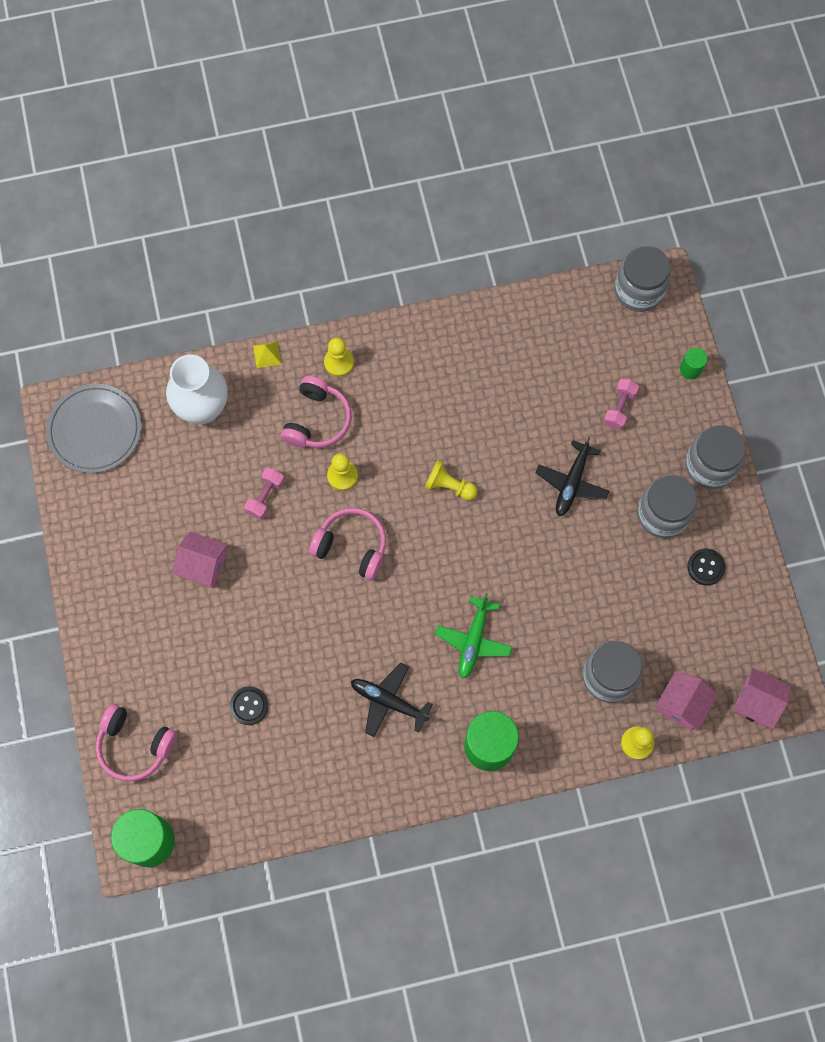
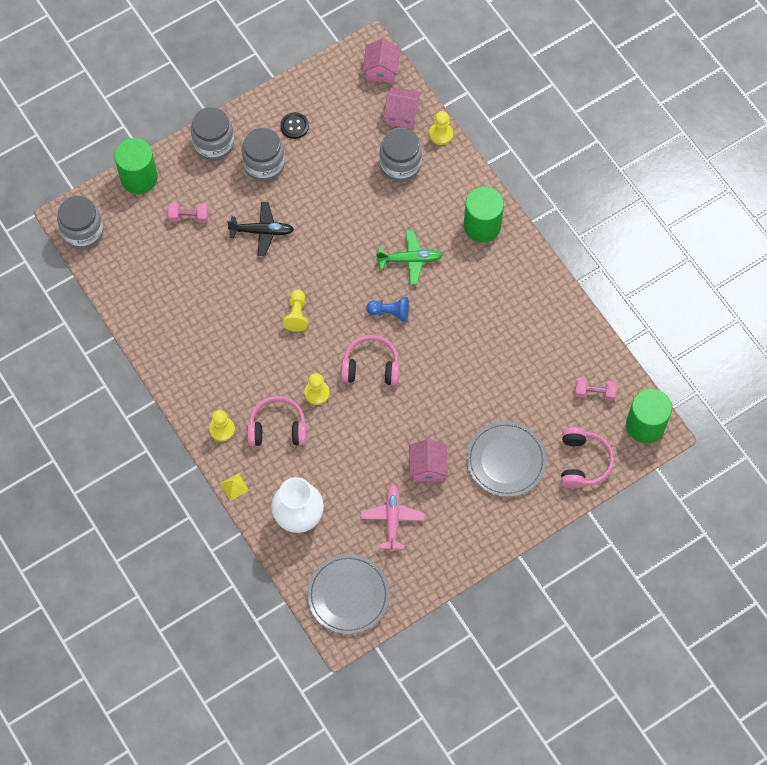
camera: 110 degrees left, 5 degrees down
black button [230,686,268,725] -> none
pink dumbbell [244,468,285,520] -> pink dumbbell moved to [575,378,617,401]
pink headphones [309,508,386,580] -> pink headphones turned 90 degrees clockwise [341,335,400,385]
black plane [351,663,433,737] -> none
green cylinder [680,348,707,379] -> green cylinder [114,138,158,194], size x2.08
none -> pink plane [361,484,425,552]
none -> blue pawn [366,297,409,322]
none -> grey plate [466,421,547,497]

